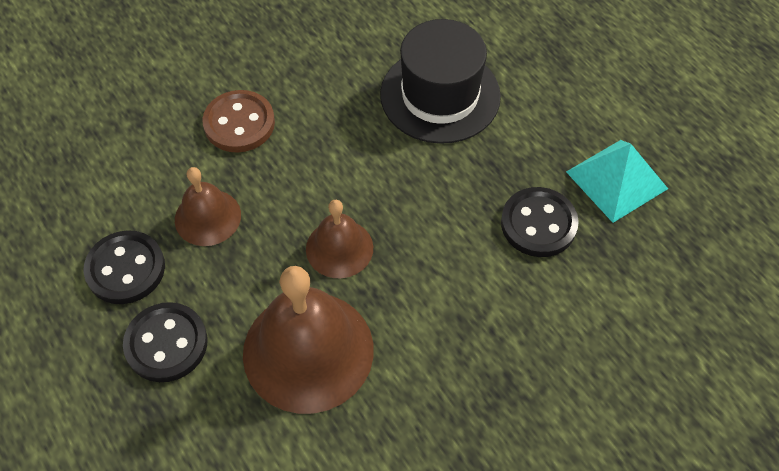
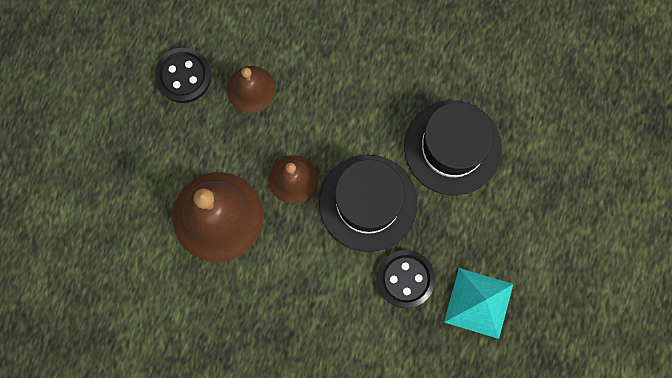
camera: 50 degrees right, 20 degrees up
black button [123,302,208,382] -> none
brown button [202,90,275,153] -> none
none -> black hat [319,155,417,252]

